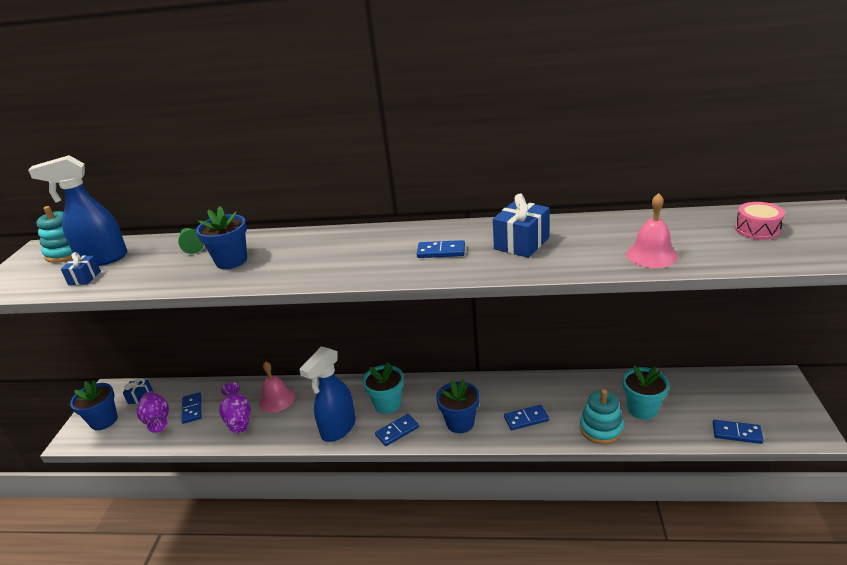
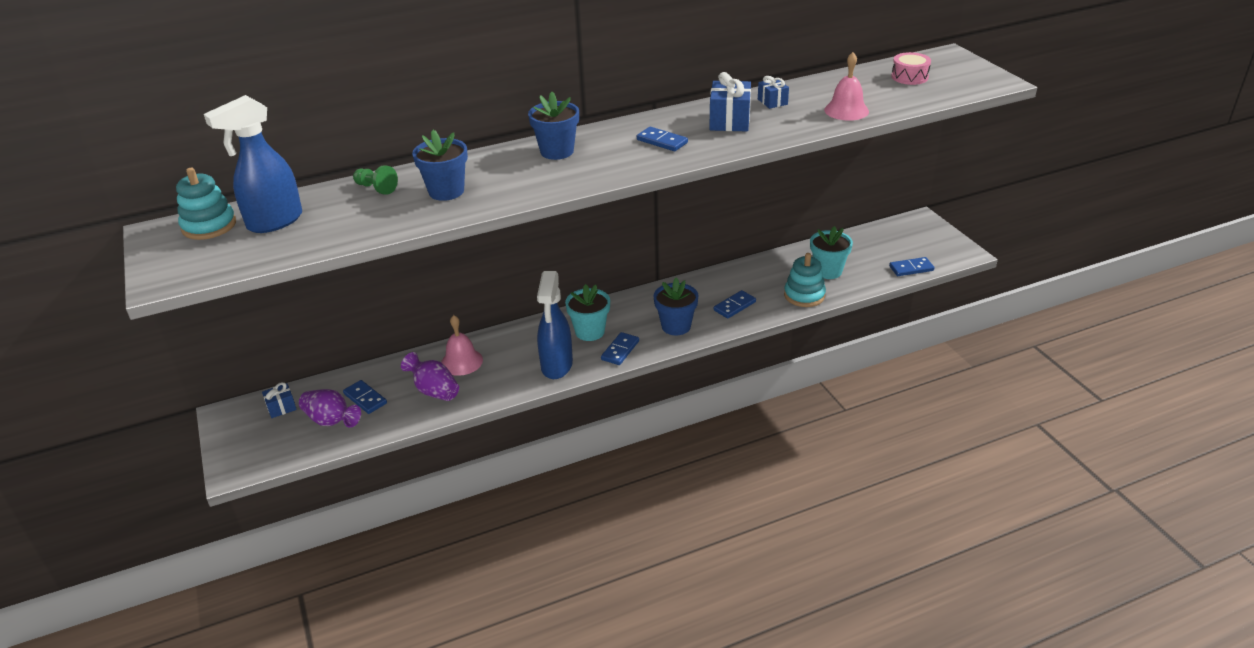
camera: 30 degrees left, 5 degrees up
blue gift [61,252,101,285] -> blue gift moved to [758,76,789,109]
blue flower pot [70,381,118,430] -> blue flower pot moved to [528,92,579,160]
blue domino [417,240,465,258] -> blue domino turned 60 degrees clockwise [637,127,688,151]

